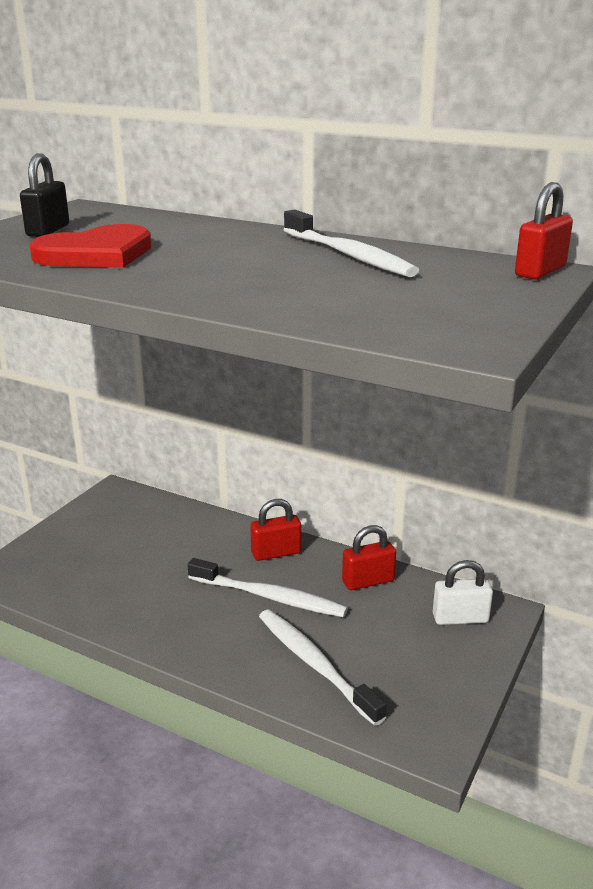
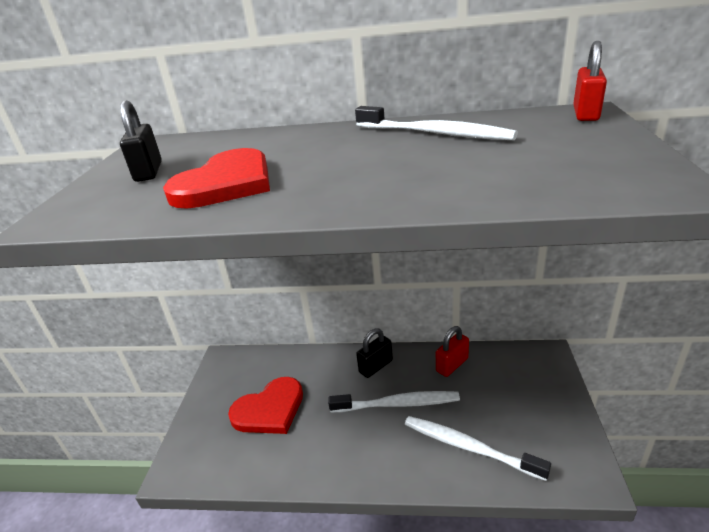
camera: 20 degrees left, 5 degrees up
red padlock [250,499,301,561] -> black padlock [356,328,393,378]
white padlock [433,560,493,625] -> none
none -> red heart [228,377,303,434]

